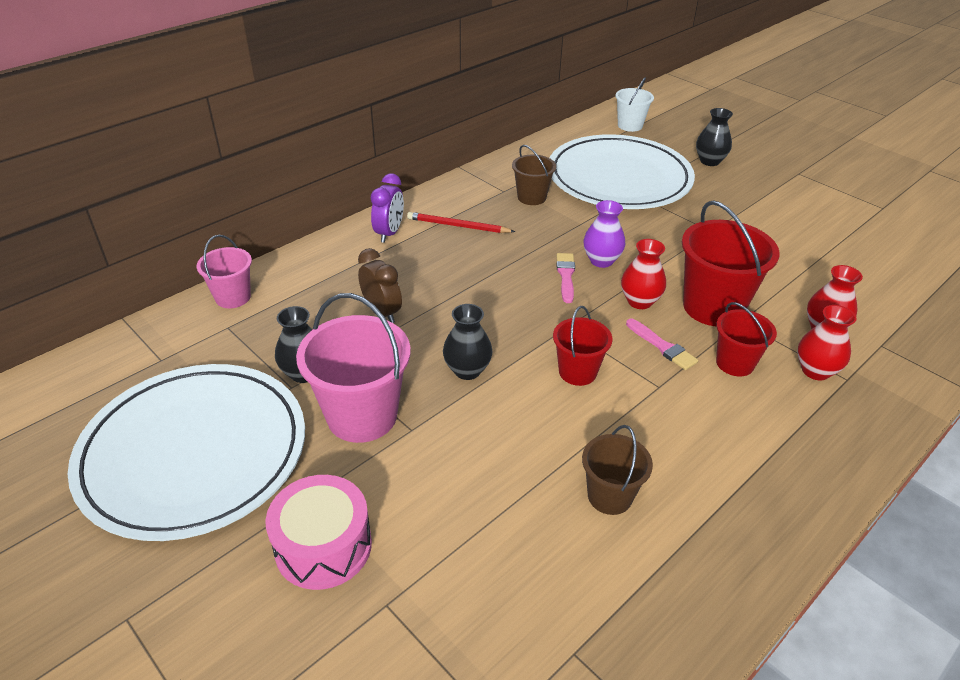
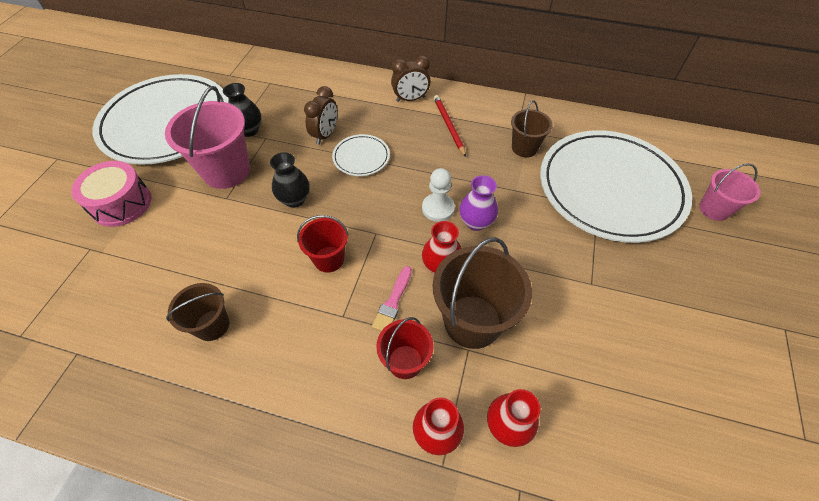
camera: 60 degrees right, 15 degrees up
pink bucket [197,235,252,308] -> pink bucket moved to [699,163,760,221]
purple clock [371,173,404,243] -> brown clock [391,56,431,102]
pink brush [556,253,575,303] -> white pawn [422,168,455,222]
white bucket [615,77,654,132] -> none
red bucket [682,200,780,326] -> brown bucket [433,237,532,349]
black vase [696,108,733,166] -> none
none -> white plate [332,134,390,176]

